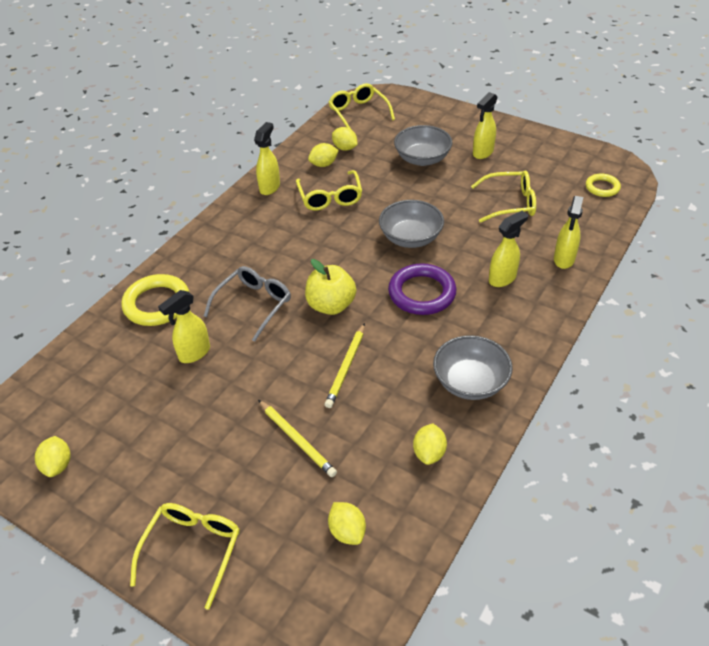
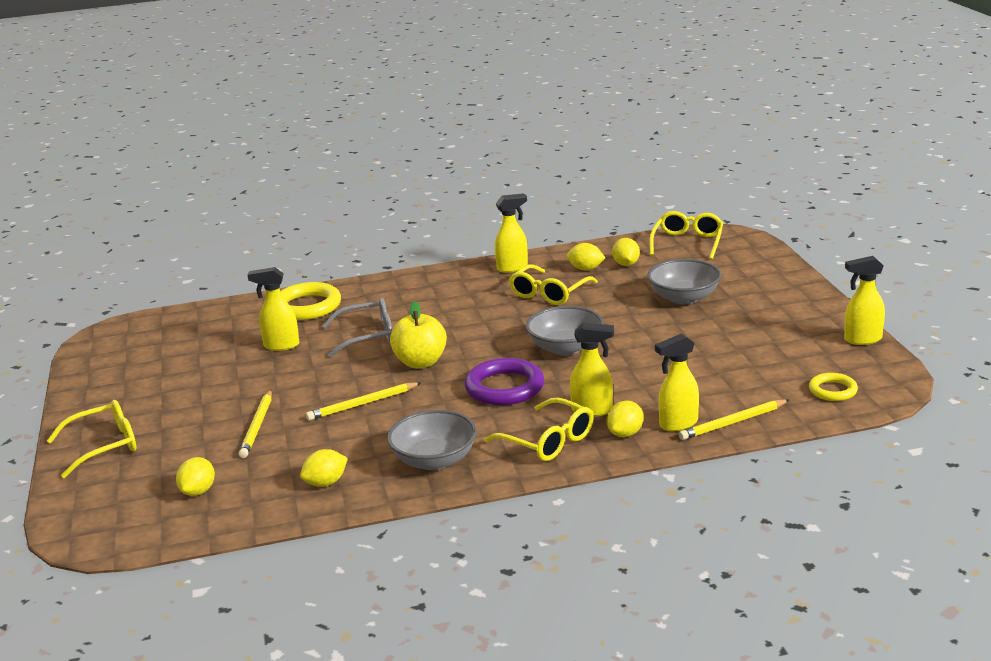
camera: 45 degrees right, 20 degrees down
yellow lemon [35,436,70,477] -> yellow lemon moved to [607,401,644,437]
yellow glasses [471,170,536,223] -> yellow glasses moved to [484,397,594,461]
yellow spray bottle [473,92,497,159] -> yellow spray bottle moved to [844,256,885,345]
none -> yellow pencil [678,399,789,440]

